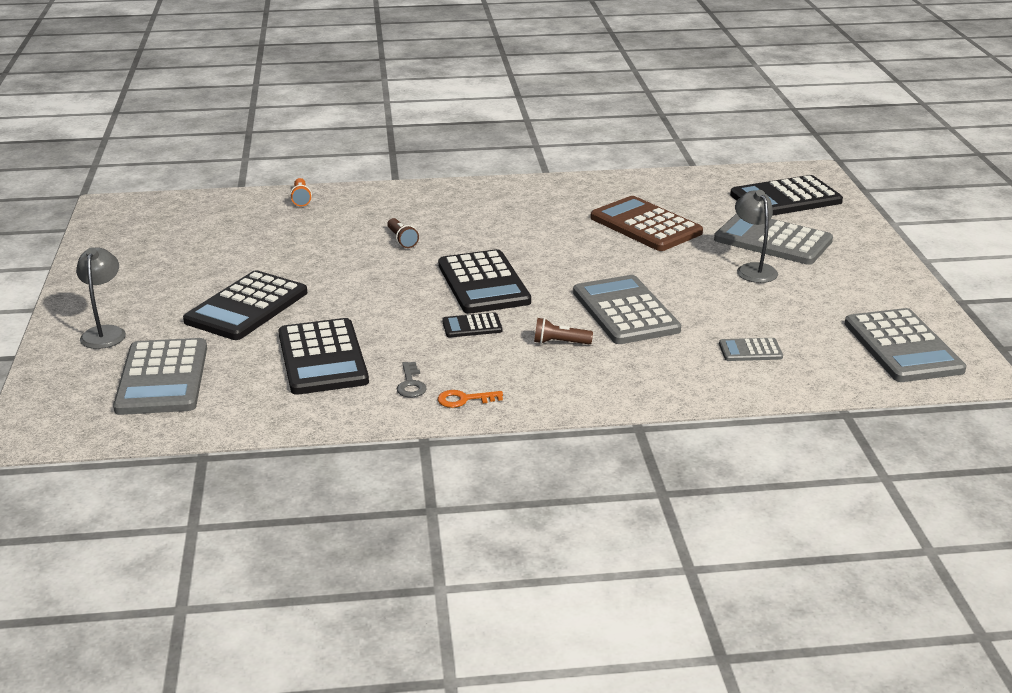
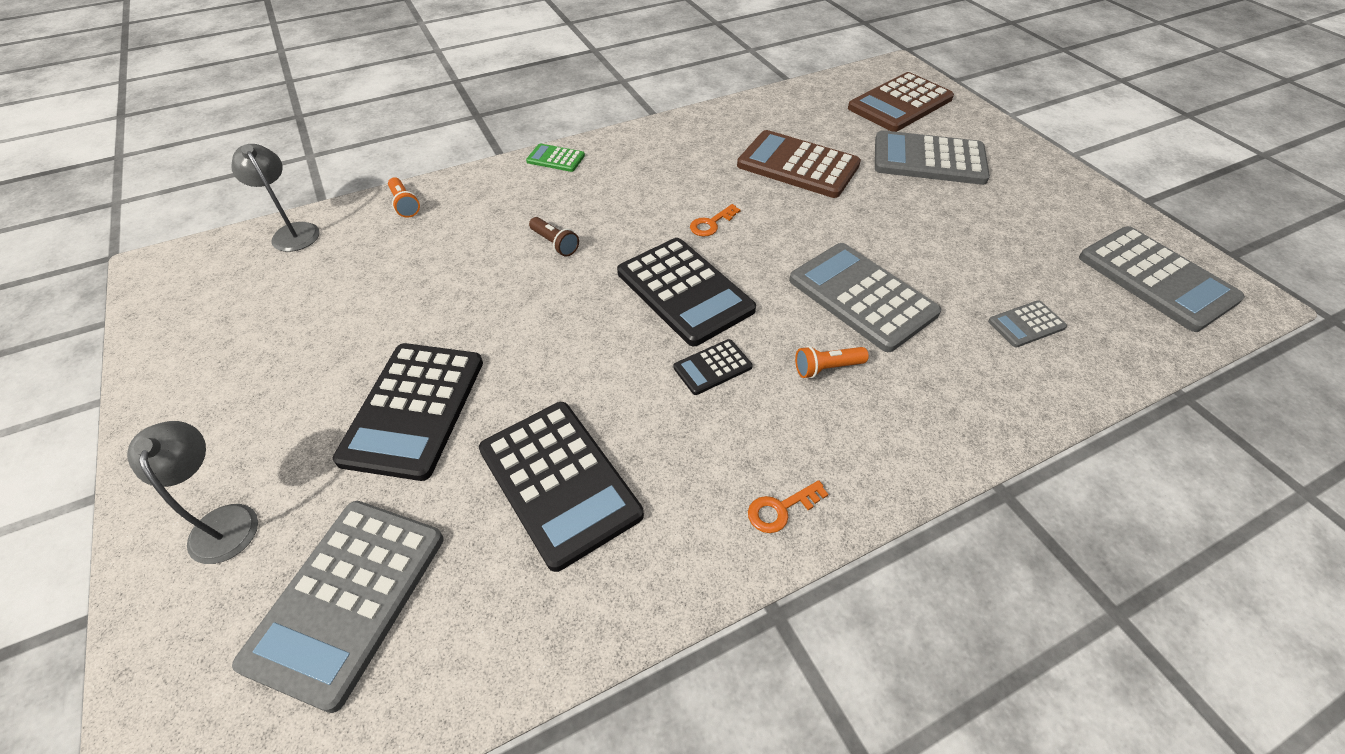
camera: 20 degrees left, 20 degrees up
grey calculator [113,338,207,415] -> grey calculator turned 45 degrees clockwise [232,501,443,713]
grey key [397,362,427,397] -> none
brown flashlight [534,318,593,344] -> orange flashlight [795,346,869,378]
black calculator [730,175,843,216] -> brown calculator [848,72,954,132]
grey lamp [735,190,778,283] -> grey lamp moved to [231,144,320,252]
none -> green calculator [526,143,585,172]
none -> orange key [690,204,740,237]

